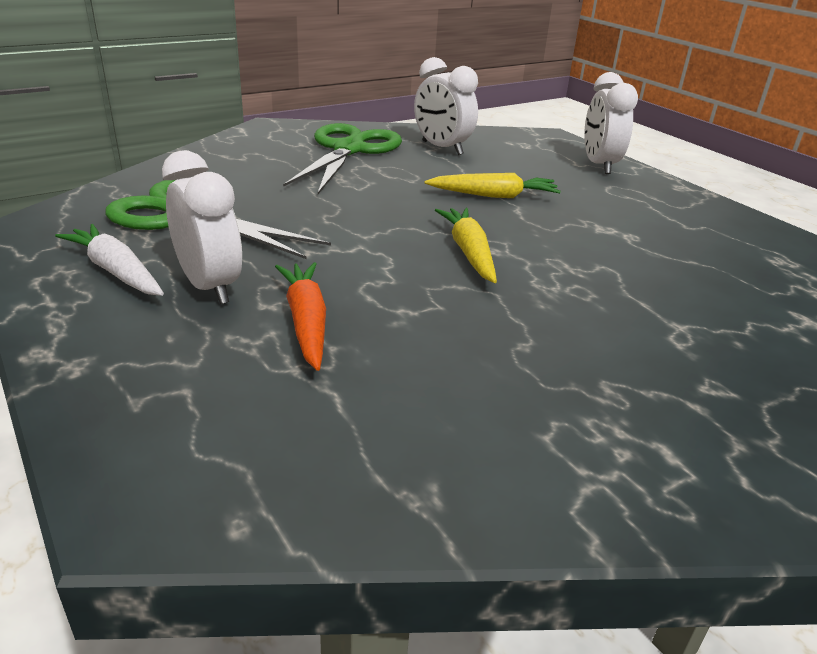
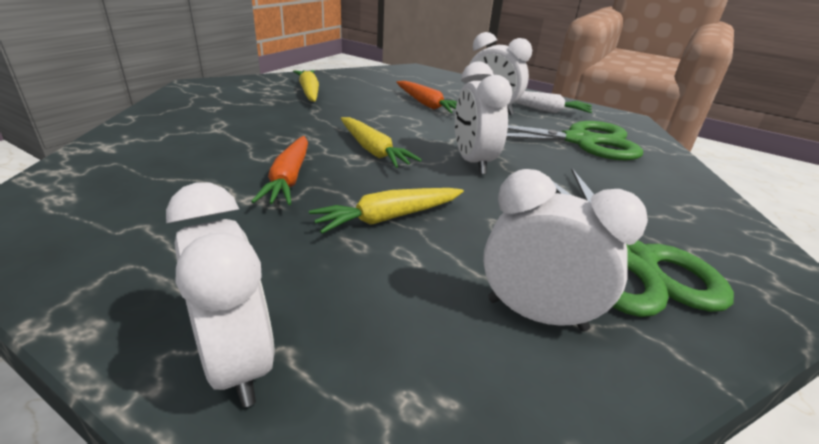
camera: 155 degrees right, 0 degrees up
none -> orange carrot [251,136,308,205]
none -> yellow carrot [293,70,319,102]
none -> white clock [455,62,512,175]

